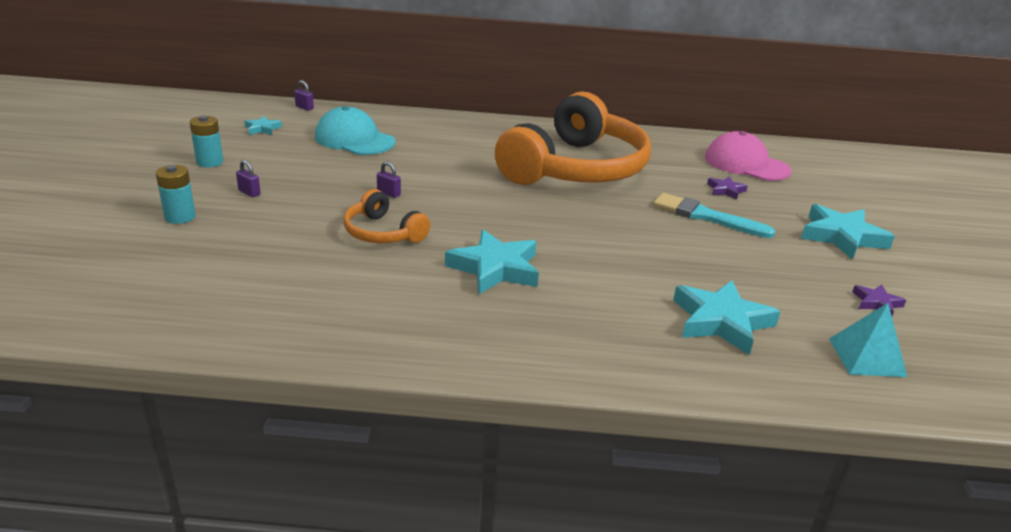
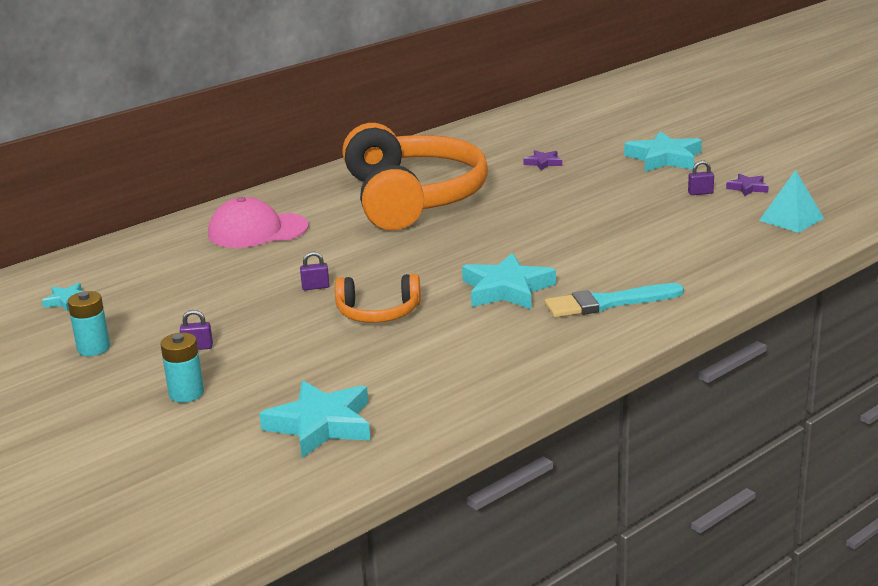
camera: 40 degrees left, 5 degrees down
purple padlock [294,80,314,111] -> purple padlock moved to [688,160,714,195]
turquoise cap [315,106,396,155] -> none
turquoise brush [653,193,775,238] -> turquoise brush moved to [545,283,684,318]
turquoise star [673,280,781,355] -> turquoise star moved to [259,381,370,458]
pink cap [705,131,792,181] -> pink cap moved to [208,197,309,248]

